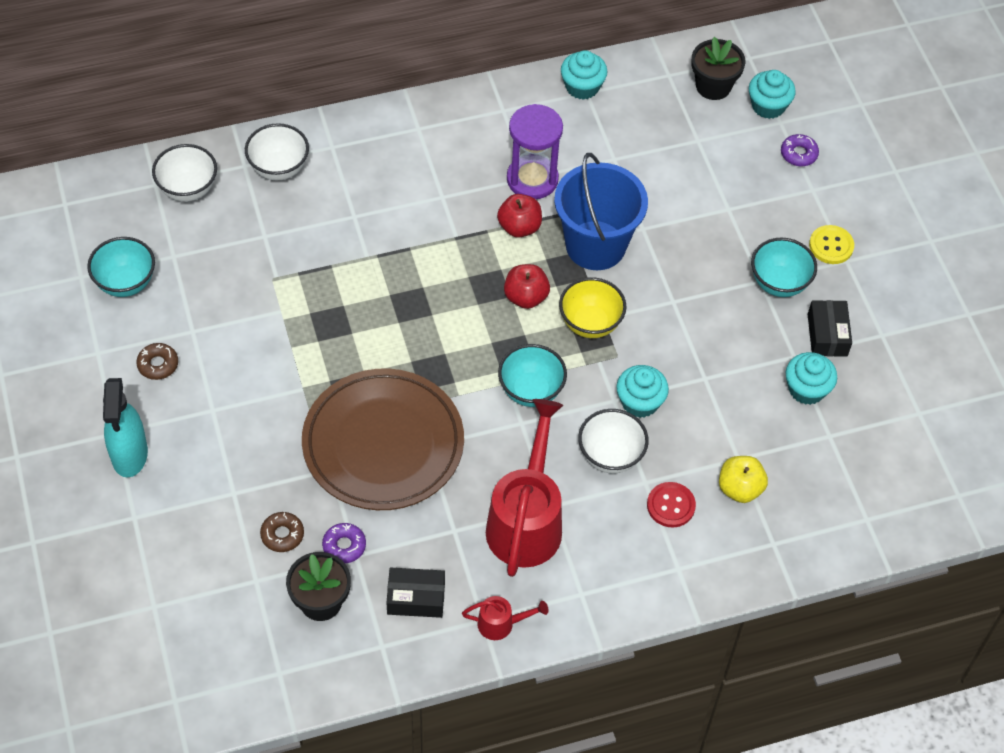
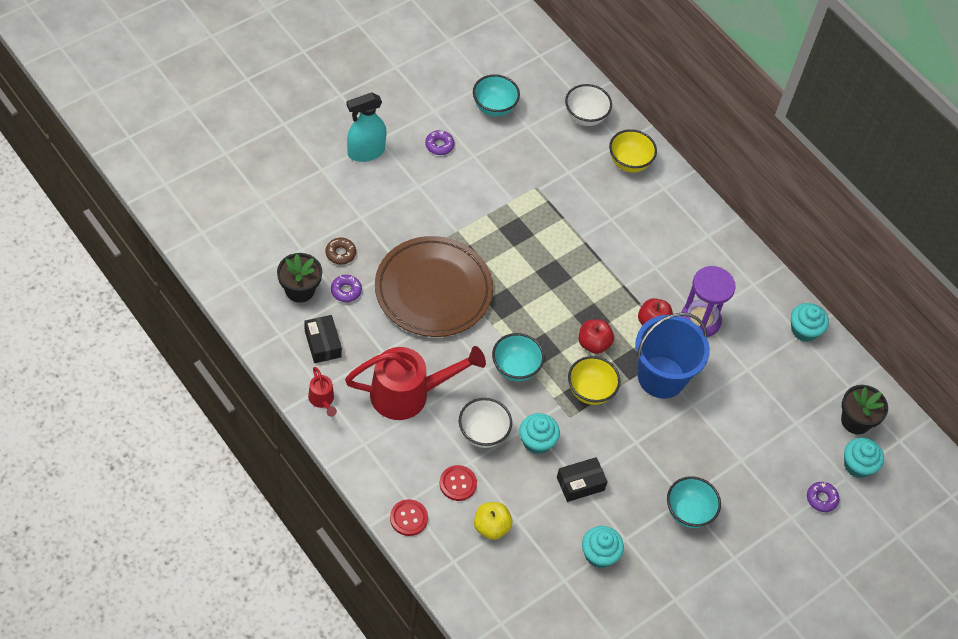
camera: 65 degrees right, 0 degrees up
brown donut [136,343,178,380] -> purple donut [425,130,454,155]
white bowl [245,123,309,180] -> yellow bowl [609,129,657,172]
black box [808,300,852,357] -> black box moved to [557,457,608,502]
yellow button [809,225,854,264] -> none
none -> red button [390,499,428,536]

